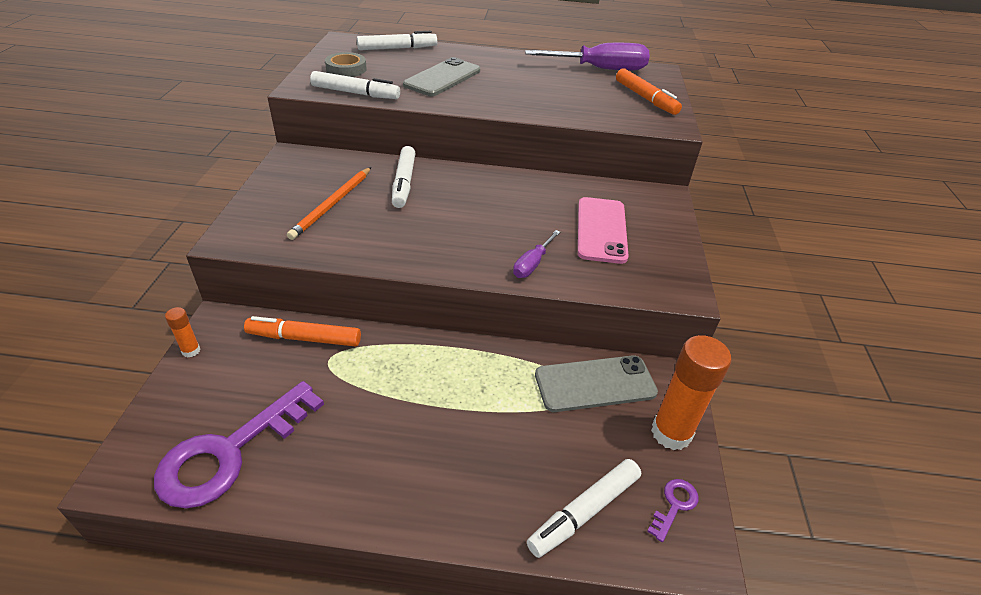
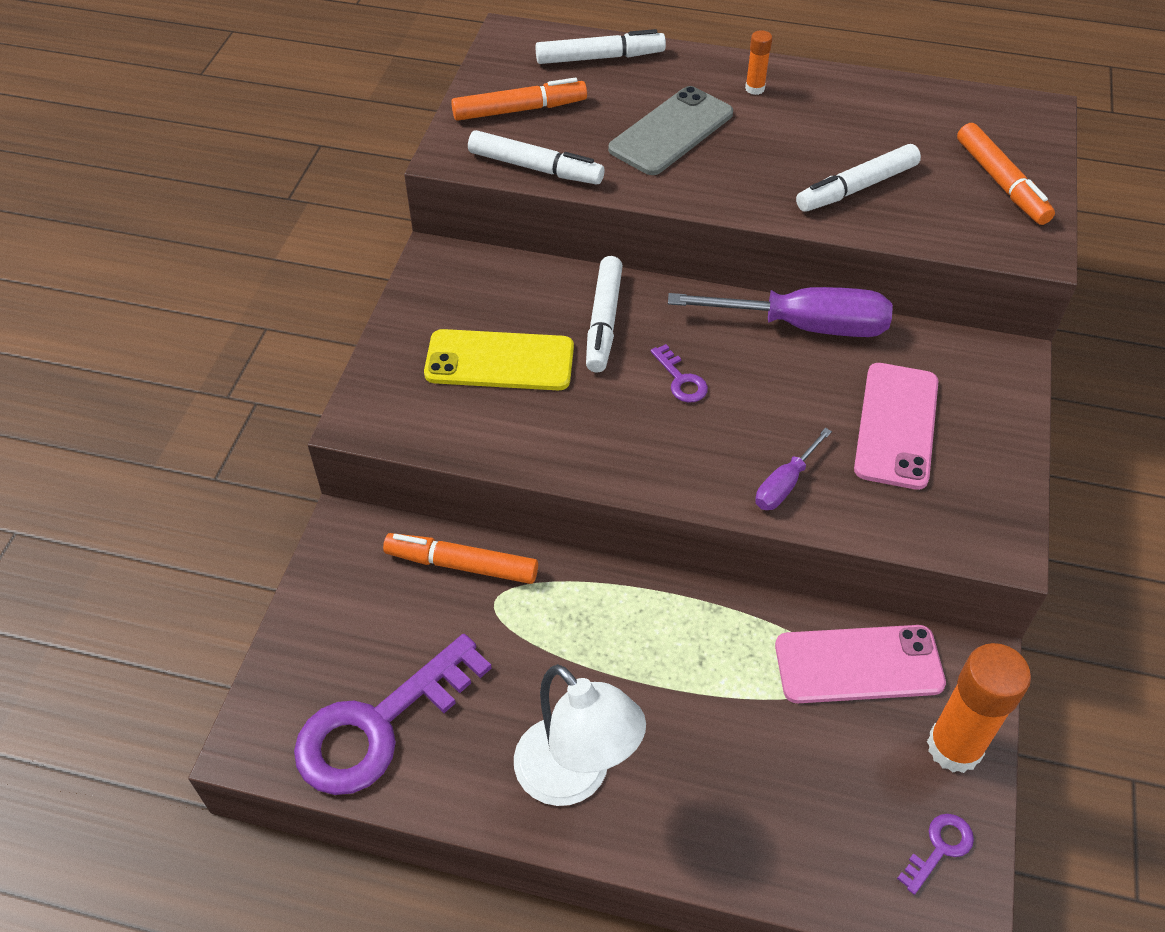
camera: 10 degrees right, 10 degrees up
orange glue stick [165,307,200,357] -> orange glue stick moved to [745,30,772,95]
orange pencil [287,167,371,240] -> yellow phone [424,329,574,390]
grey tape [325,52,367,77] -> orange marker [451,78,587,121]
purple screwdriver [525,43,650,71] -> purple screwdriver moved to [668,287,893,337]
white marker [527,459,641,558] -> white marker moved to [796,144,921,212]
grey phone [535,355,658,412] -> pink phone [775,625,946,703]
none -> white lamp [514,664,646,806]
none -> purple key [651,344,708,403]

